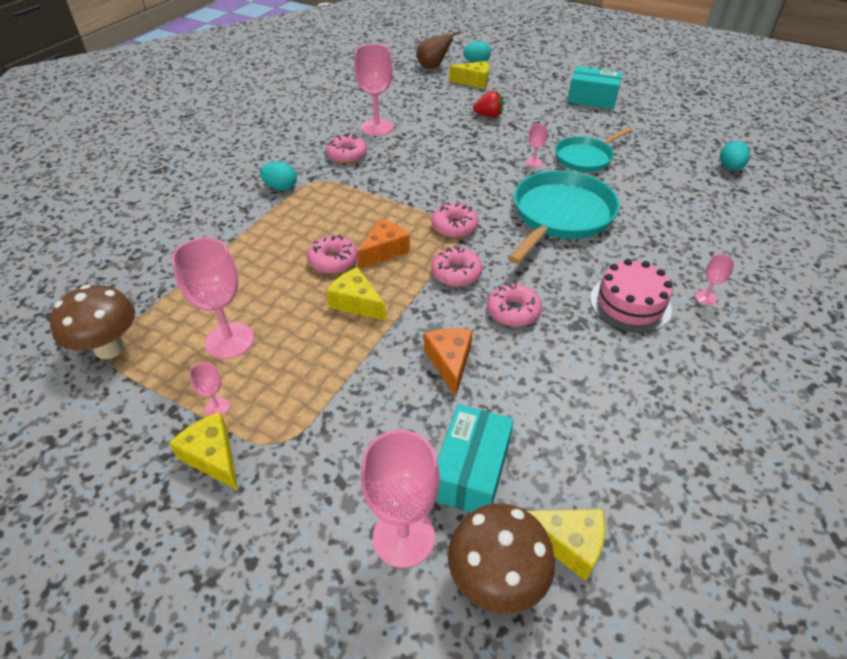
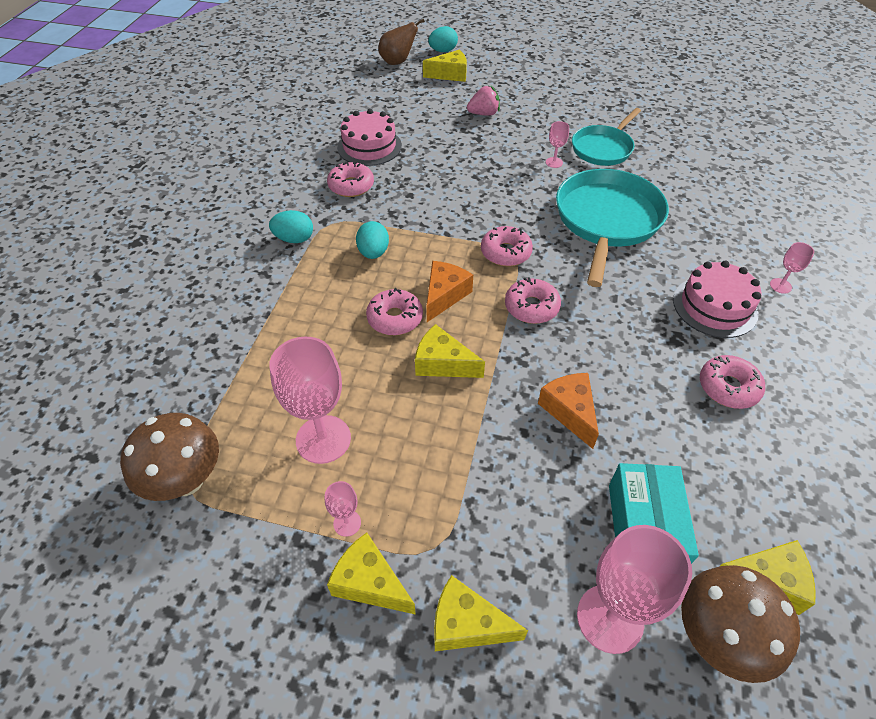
camera: 15 degrees left, 5 degrees up
pink goblet [354,44,393,136] -> pink cake [337,109,402,166]
red strawberry [473,91,503,117] -> pink strawberry [467,86,500,116]
pink donut [487,283,542,327] -> pink donut moved to [700,355,765,409]
turquoise box [567,66,622,109] -> none
turquoise egg [720,141,750,171] -> turquoise egg moved to [356,221,389,259]
none -> yellow cheese [434,575,528,651]

